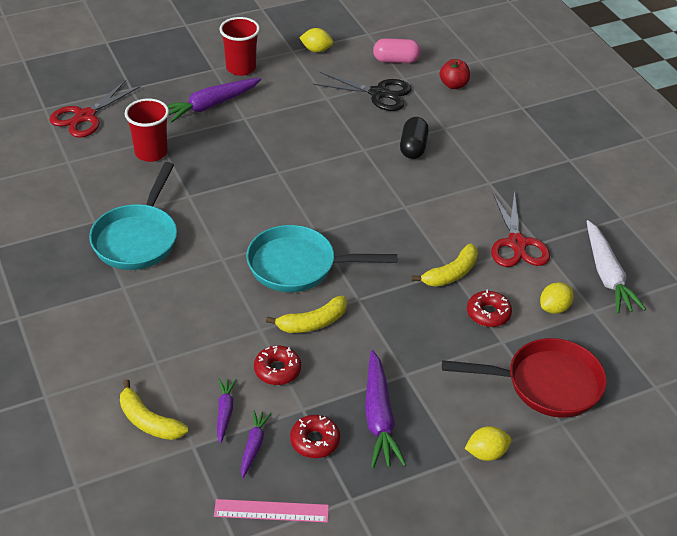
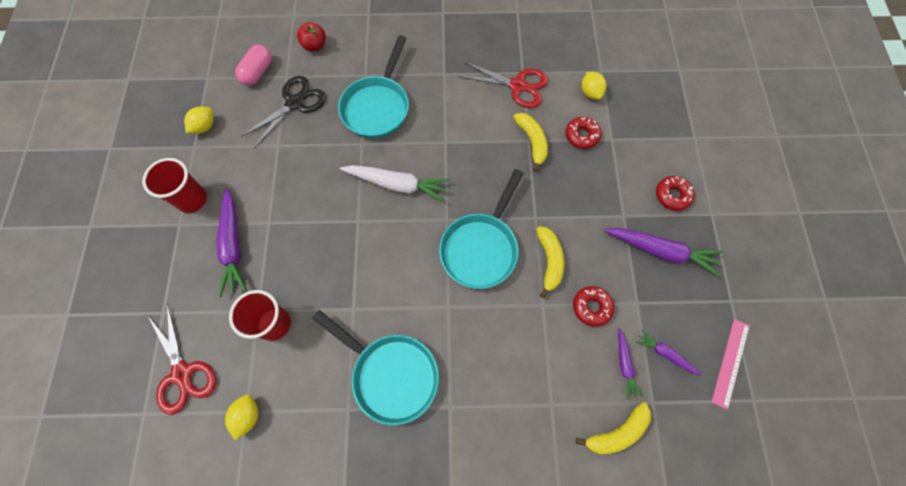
camera: 65 degrees left, 25 degrees up
purple carrot [217,378,237,443] -> purple carrot turned 120 degrees counterclockwise [618,328,643,399]
red donut [290,415,340,458] -> red donut moved to [656,176,695,211]
black capsule [400,117,429,159] -> turquoise pan [338,35,409,139]
red pan [442,338,607,418] -> none
yellow lemon [465,426,511,461] -> yellow lemon moved to [225,394,258,440]
white carrot [587,220,646,314] -> white carrot moved to [340,165,450,202]

